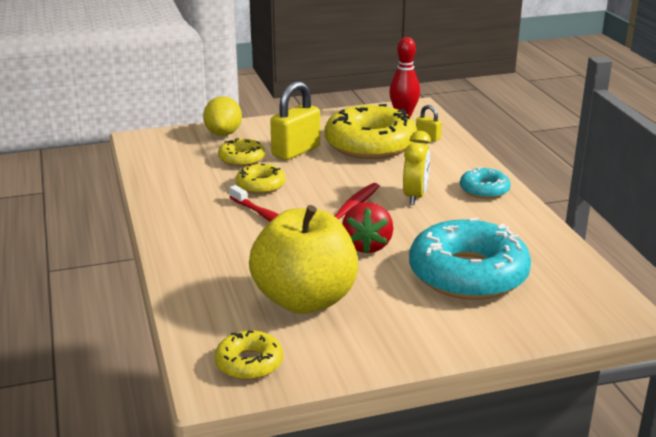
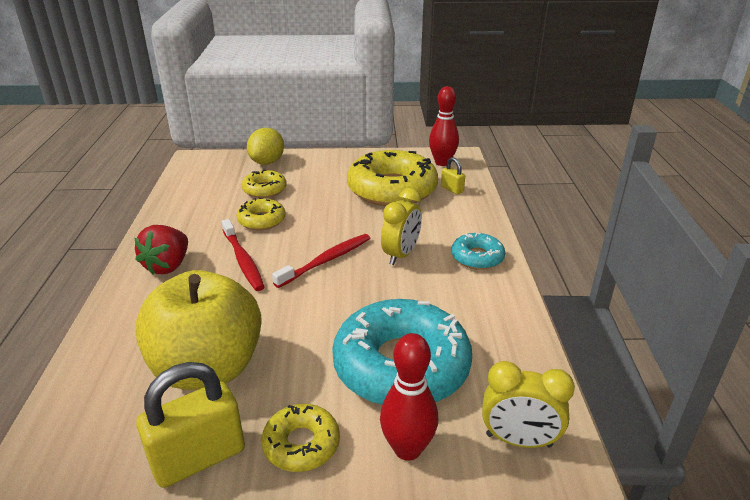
camera: 15 degrees right, 5 degrees up
yellow donut [215,330,283,380] -> yellow donut moved to [261,404,340,472]
yellow padlock [270,81,320,160] -> yellow padlock moved to [136,362,245,488]
red strawberry [342,202,393,254] -> red strawberry moved to [134,225,188,274]
none -> red bowling pin [380,333,438,461]
none -> yellow clock [482,361,575,448]

